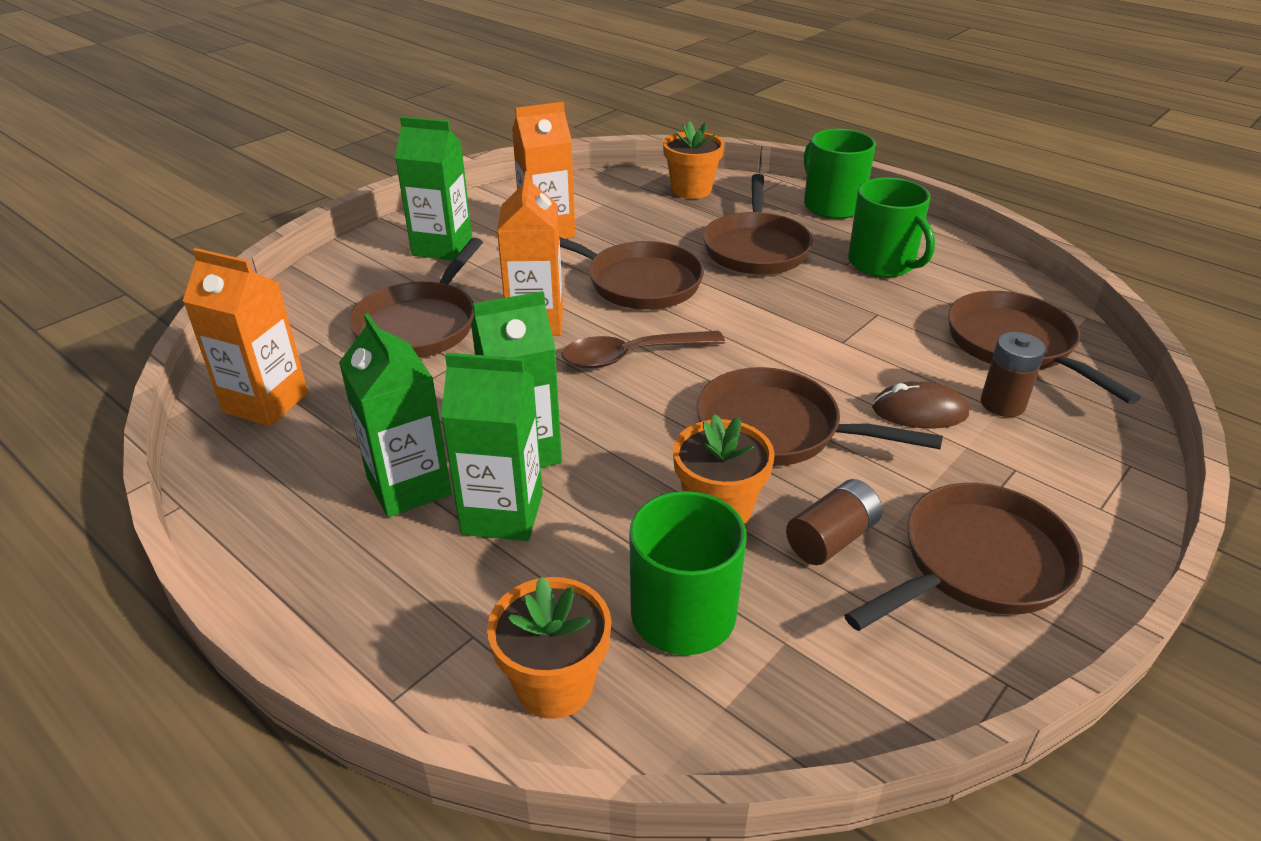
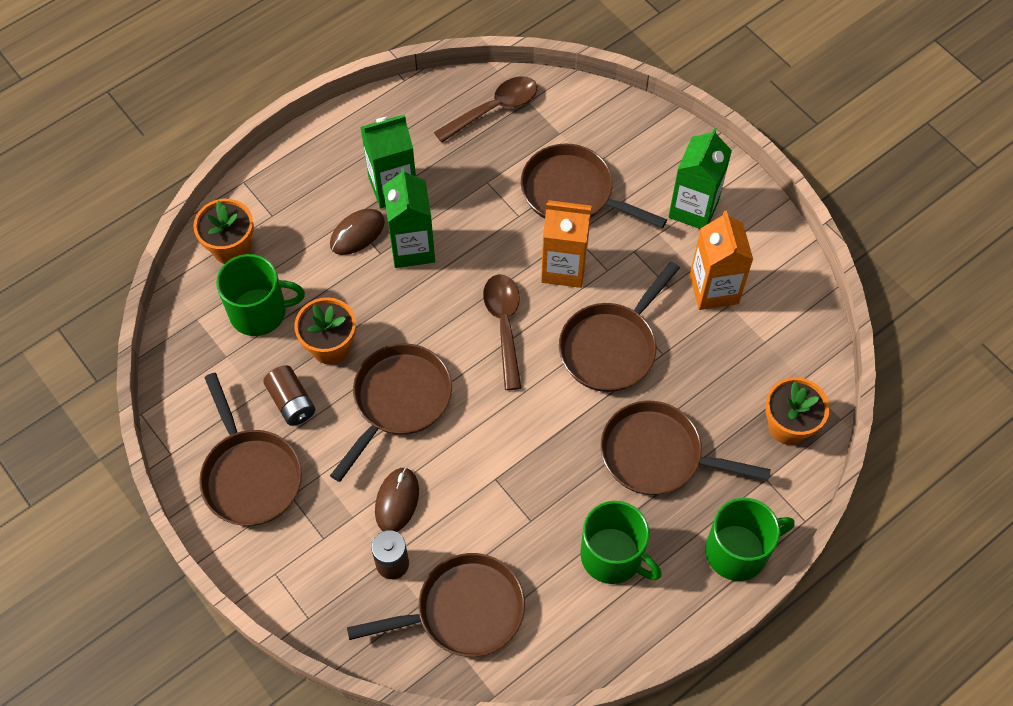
camera: 100 degrees right, 25 degrees up
orange carton [183,248,308,426] -> brown spoon [434,76,537,143]
green carton [441,353,543,541] -> brown mouse [330,209,385,255]
green mug [848,178,935,277] -> green mug turned 120 degrees counterclockwise [580,501,662,584]

